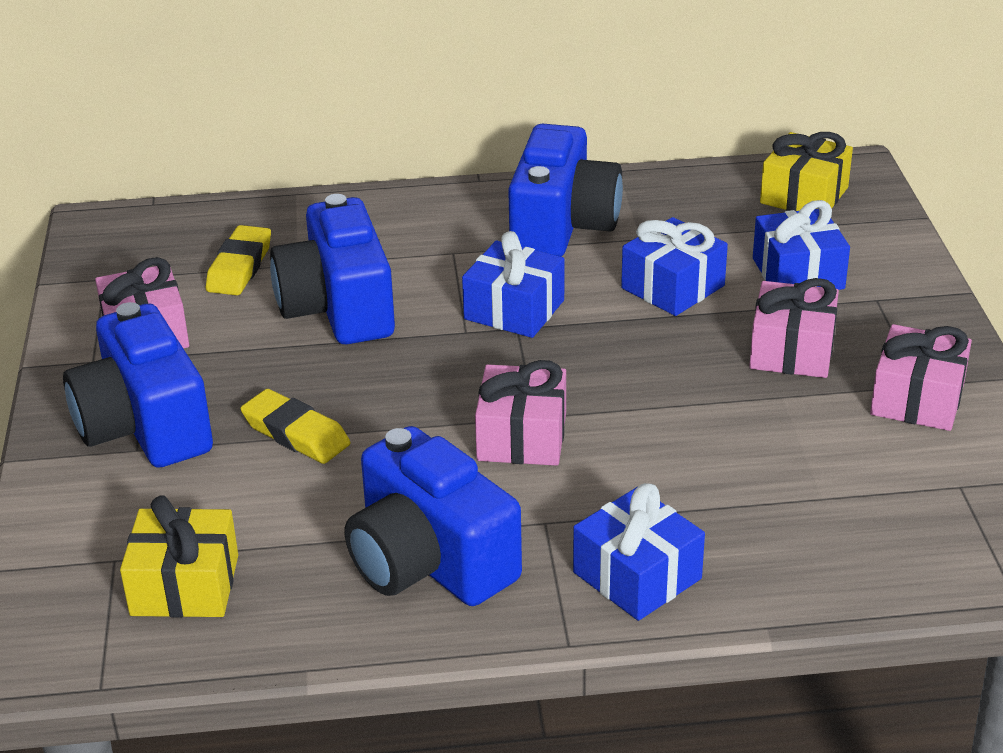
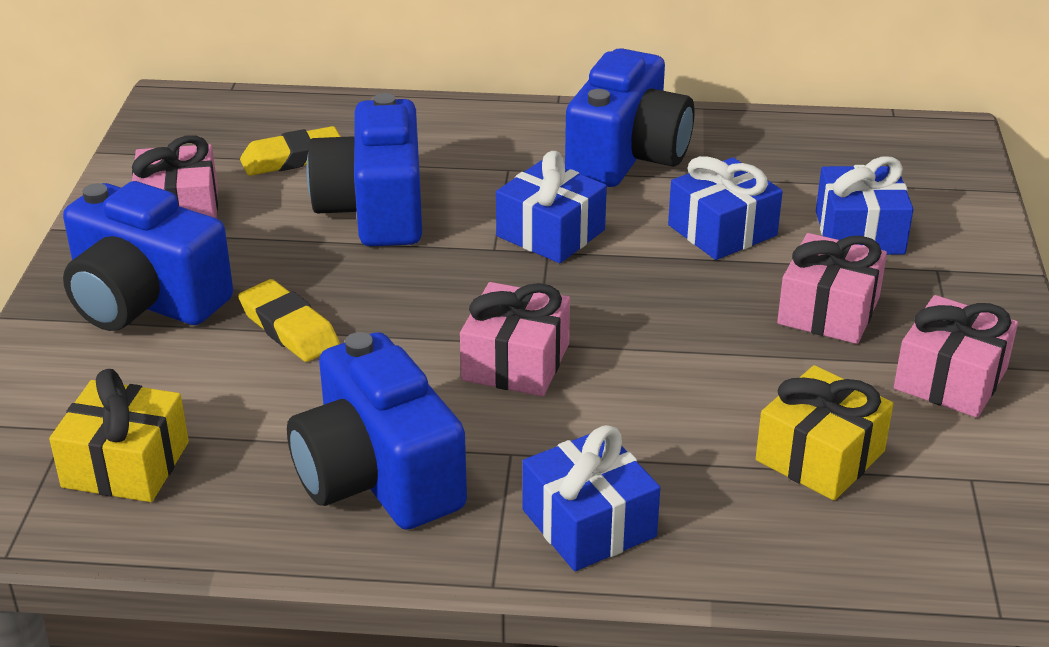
camera: 10 degrees right, 0 degrees up
blue camera [63,302,213,468] -> blue camera turned 45 degrees counterclockwise [63,181,233,331]
yellow eraser [206,225,271,295] -> yellow eraser turned 45 degrees clockwise [240,126,341,176]
yellow gift [760,132,853,211] -> yellow gift moved to [756,365,893,501]

